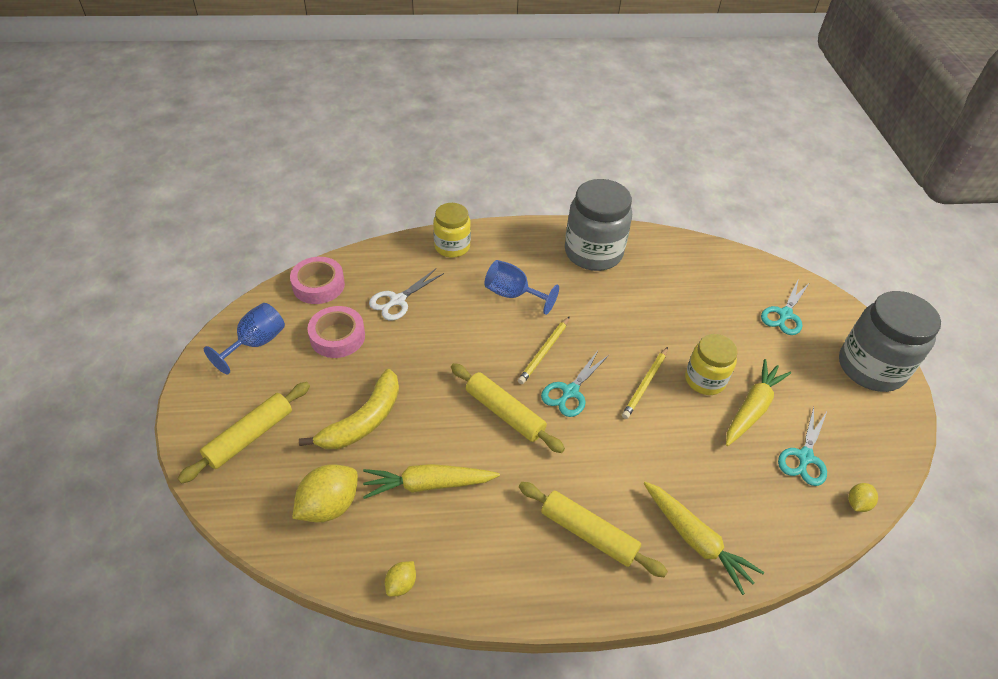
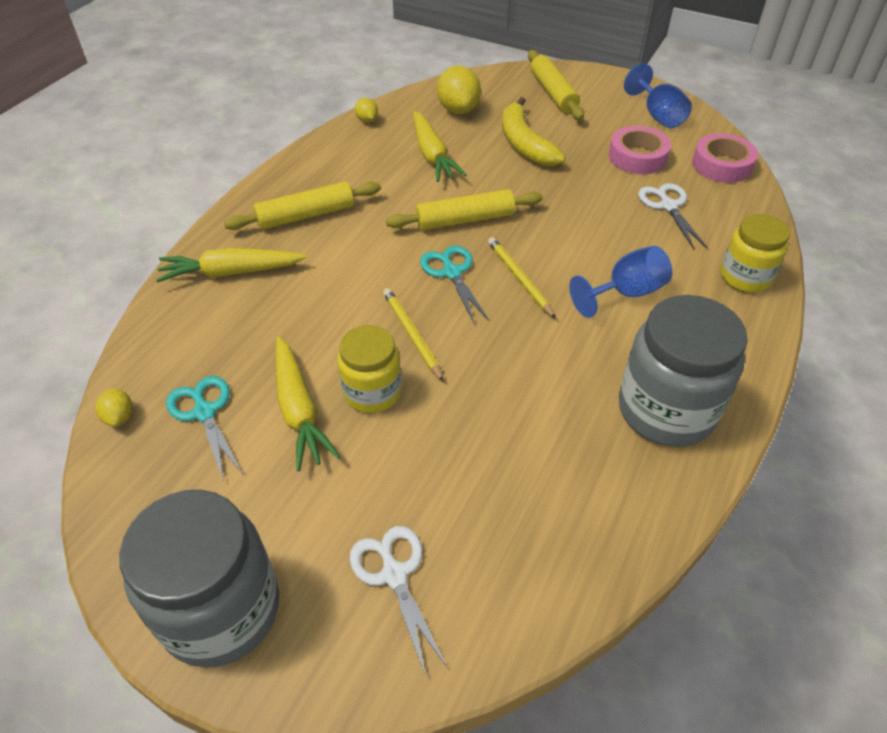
camera: 125 degrees right, 0 degrees up
yellow carrot [363,464,500,499] -> yellow carrot turned 135 degrees clockwise [413,111,467,182]
turquoise scissors [761,279,810,335] -> white scissors [350,526,448,676]

